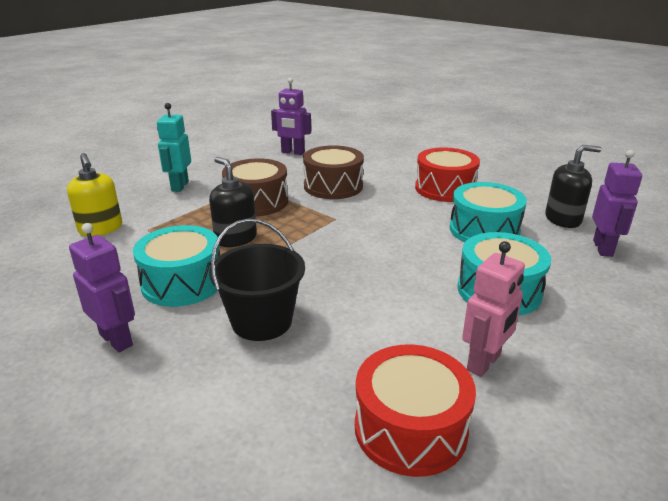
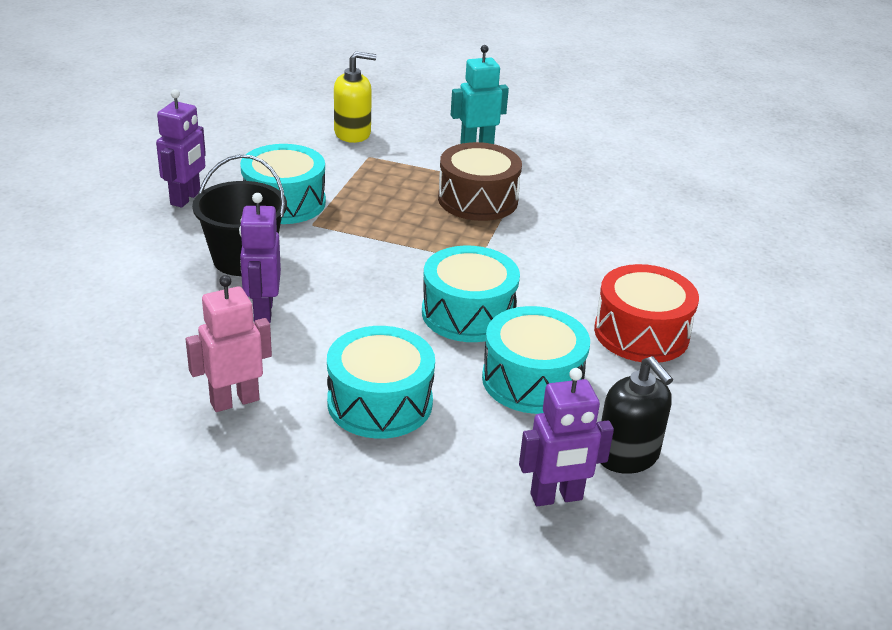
camera: 65 degrees right, 5 degrees up
yellow soap dispenser [67,153,122,236] -> yellow soap dispenser turned 135 degrees counterclockwise [334,51,377,143]
black soap dispenser [209,157,257,247] -> none
purple robot [271,78,311,155] -> purple robot moved to [239,193,281,323]
brown drum [303,145,364,199] -> none
red drum [355,345,476,477] -> none
pink robot [462,241,525,377] -> pink robot turned 135 degrees clockwise [186,275,272,412]
none -> turquoise drum [422,246,520,342]

